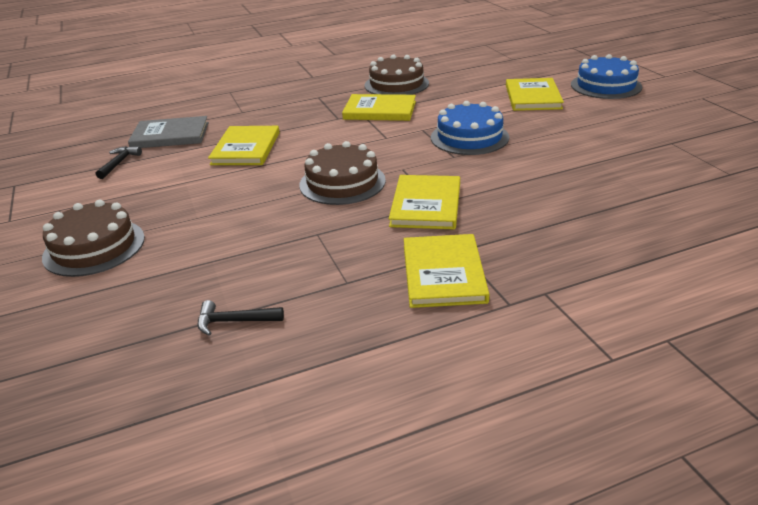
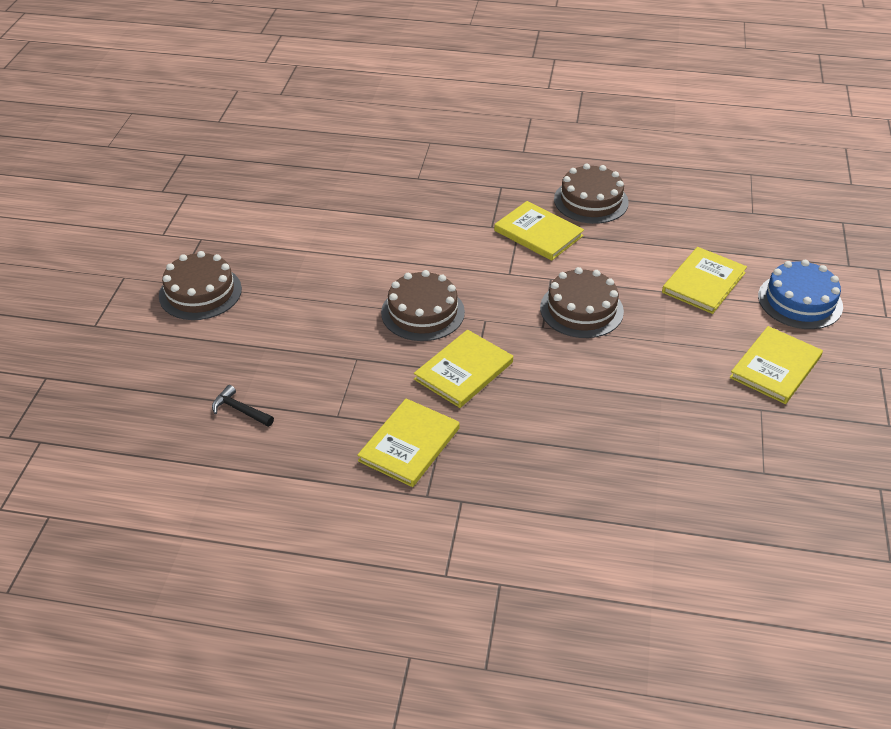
camera: 30 degrees right, 10 degrees up
black hammer [96,146,142,179] -> none
grey book [128,116,209,148] -> none
yellow book [208,126,280,165] -> yellow book moved to [730,326,823,404]
blue cake [431,101,509,155] -> brown cake [540,267,624,338]

